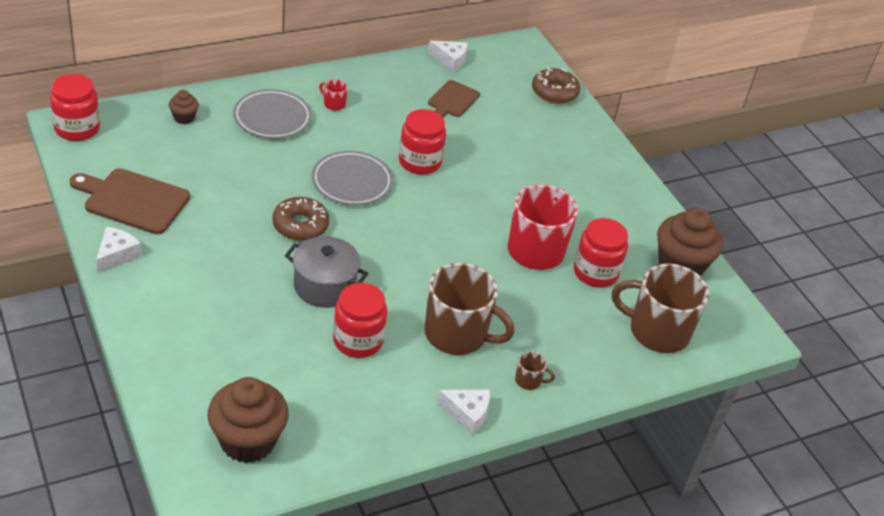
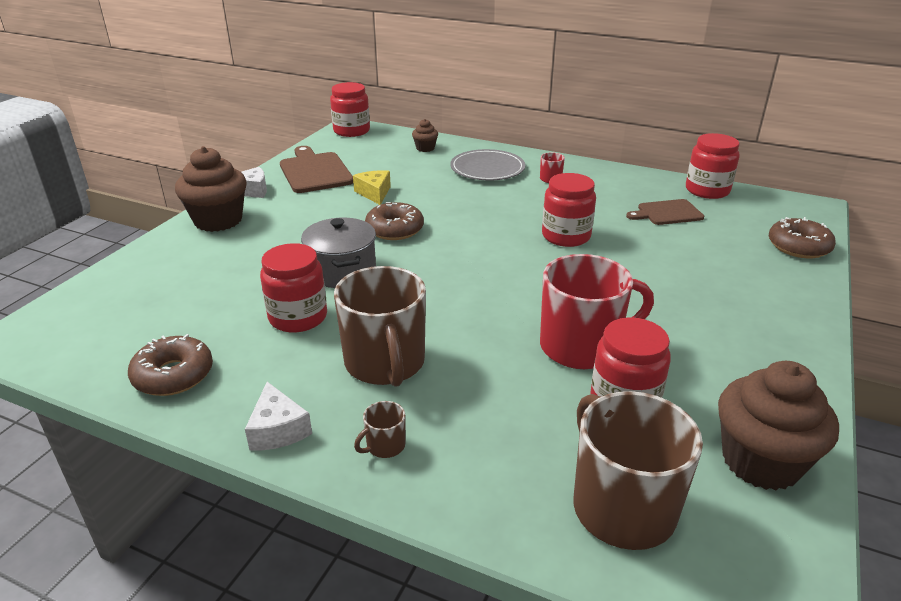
camera: 55 degrees right, 10 degrees down
brown cupcake [207,377,289,463] -> brown cupcake moved to [175,146,247,232]
grey plate [312,151,393,205] -> none
white cheese [428,41,467,72] -> red jar [686,133,740,199]
brown mug [515,351,555,390] -> brown mug turned 75 degrees clockwise [354,401,406,458]
none -> brown donut [128,334,213,396]
none -> yellow cheese [353,170,391,205]

